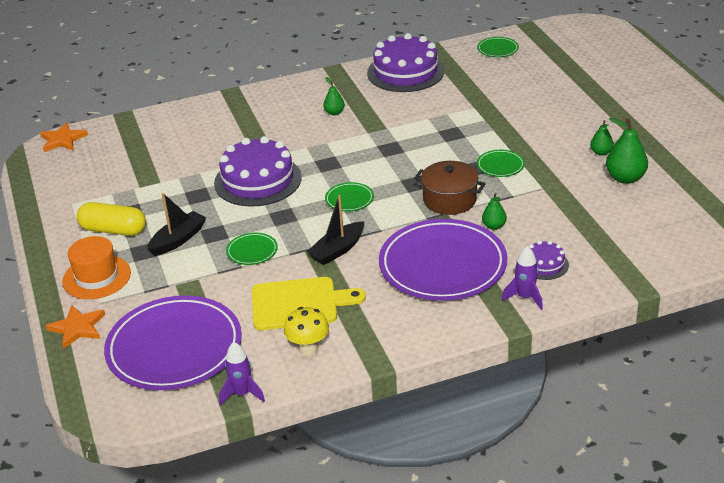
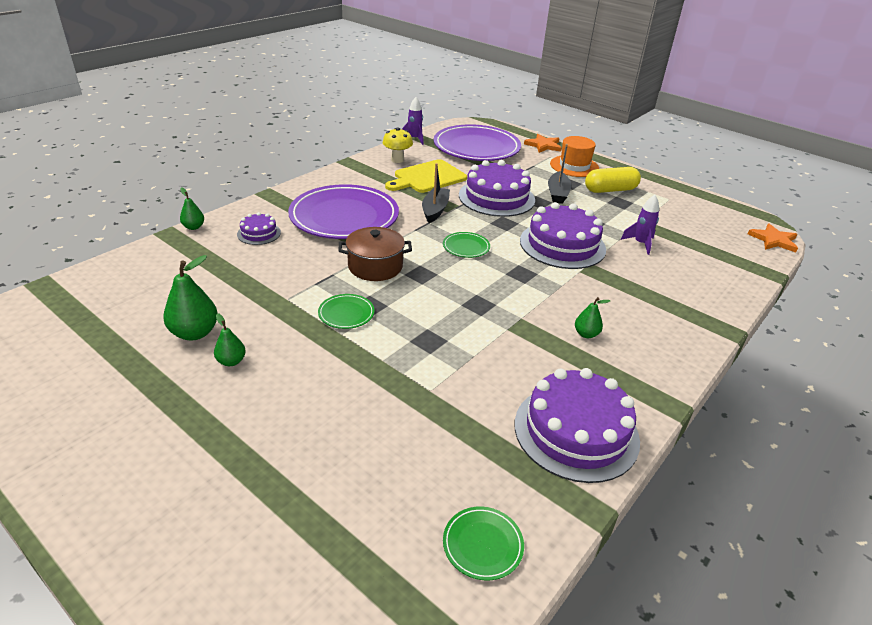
camera: 145 degrees right, 0 degrees up
green plate [226,233,278,265] -> purple cake [459,160,535,217]
green pear [482,193,507,230] -> green pear moved to [180,187,204,230]
purple rocket [502,246,543,310] -> purple rocket moved to [621,195,659,255]

